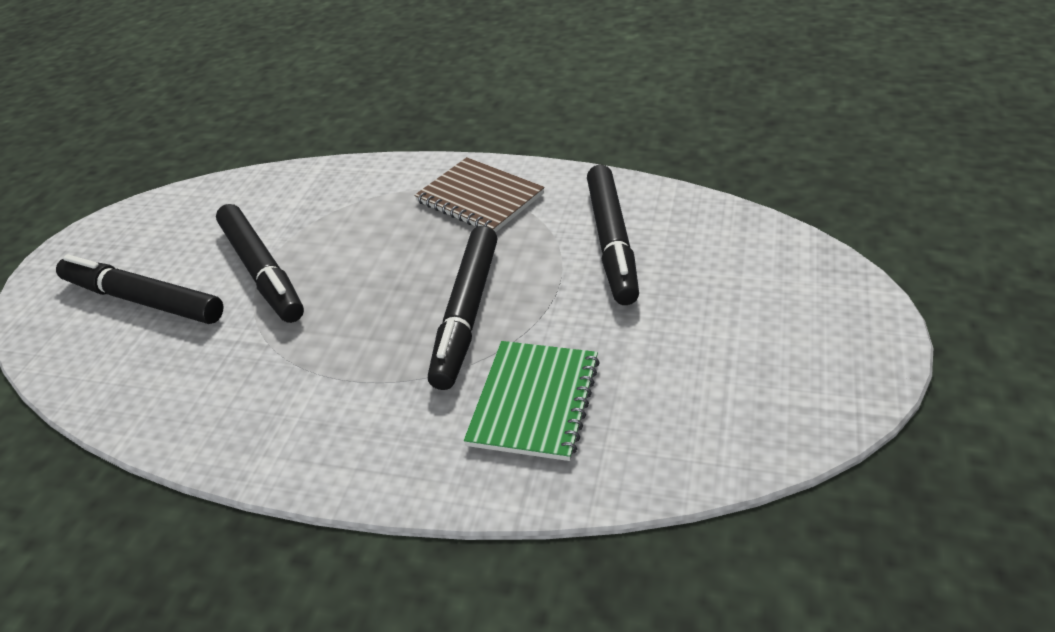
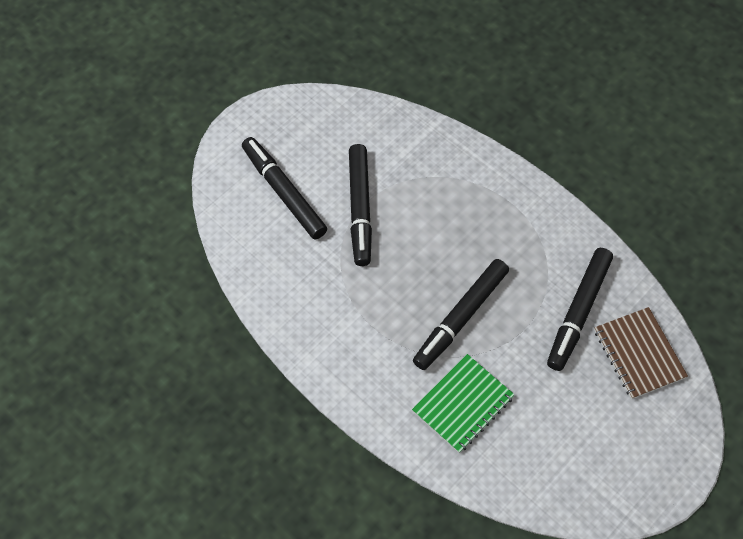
camera: 25 degrees right, 20 degrees up
brown notebook [414,157,545,232] -> brown notebook moved to [594,307,688,399]

